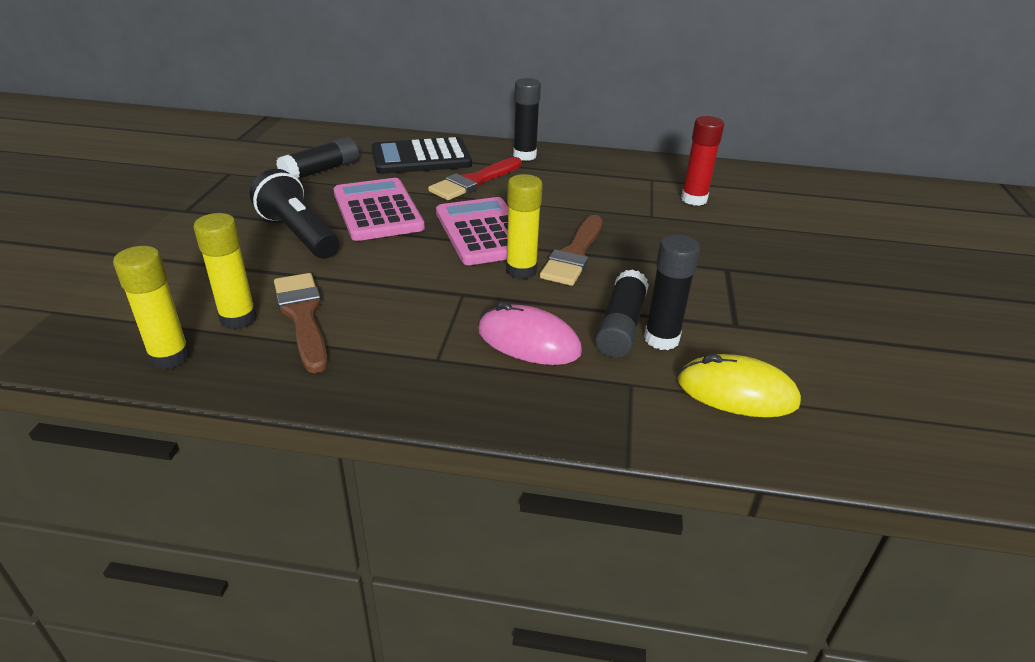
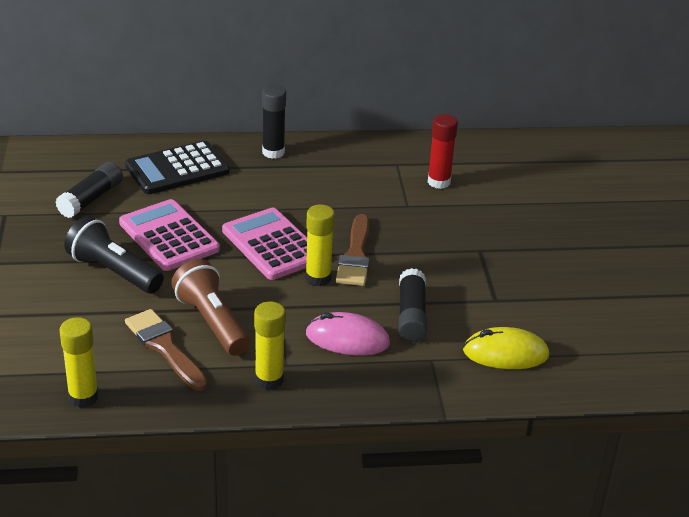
camera: 15 degrees left, 0 degrees up
yellow glue stick [193,213,257,329] -> yellow glue stick moved to [254,301,286,390]
red brush [428,157,522,200] -> none
black glue stick [644,234,700,350] -> none
none -> brown flashlight [171,259,250,356]

